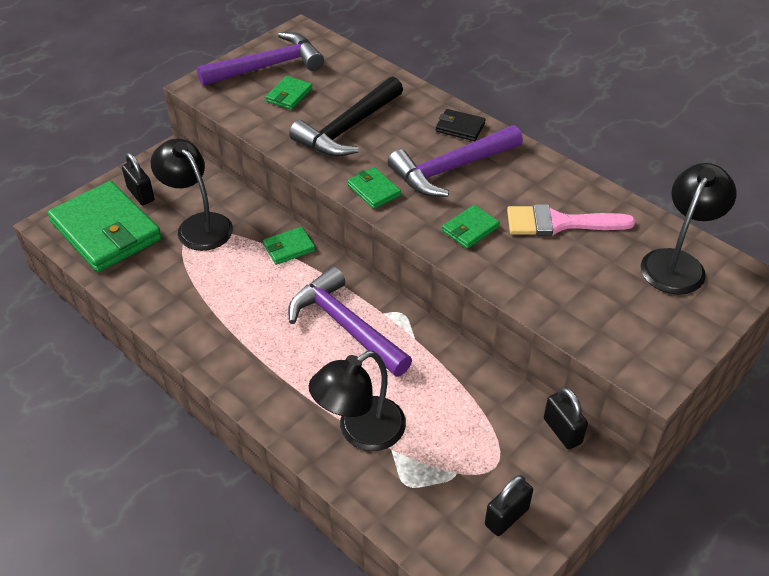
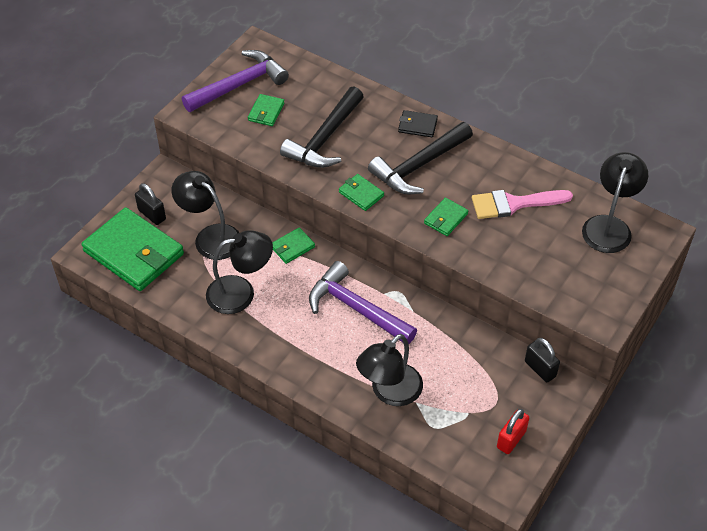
camera: 10 degrees left, 5 degrees up
purple hammer [388,125,523,197] -> black hammer [368,122,473,195]
black padlock [485,475,533,536] -> red padlock [497,409,529,454]
none -> black lamp [206,230,273,314]

